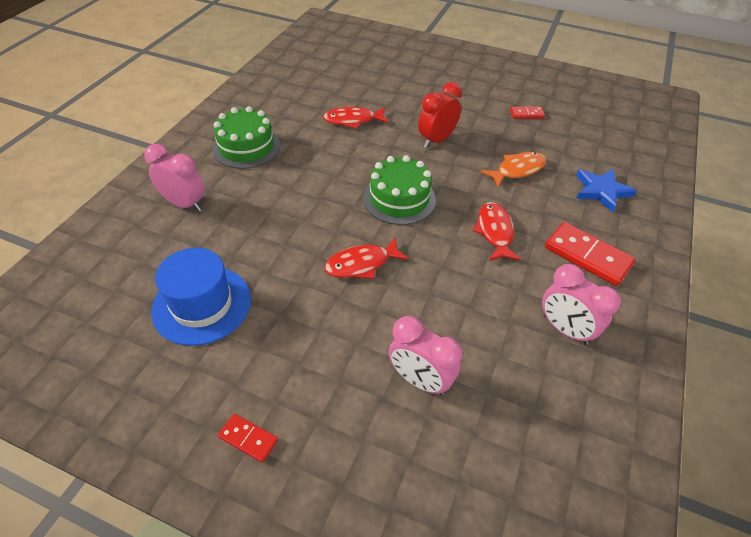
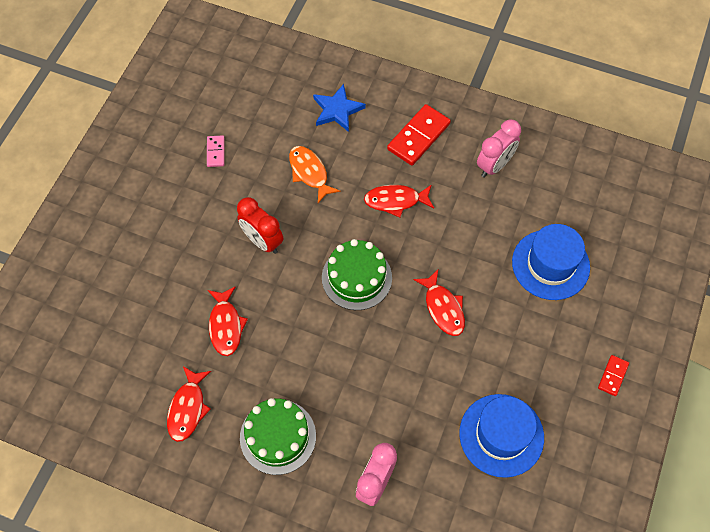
camera: 90 degrees left, 15 degrees up
pink clock [388,316,462,395] -> blue hat [512,224,590,300]
red domino [510,107,545,119] -> pink domino [207,135,224,167]
none -> red fish [167,366,211,442]

